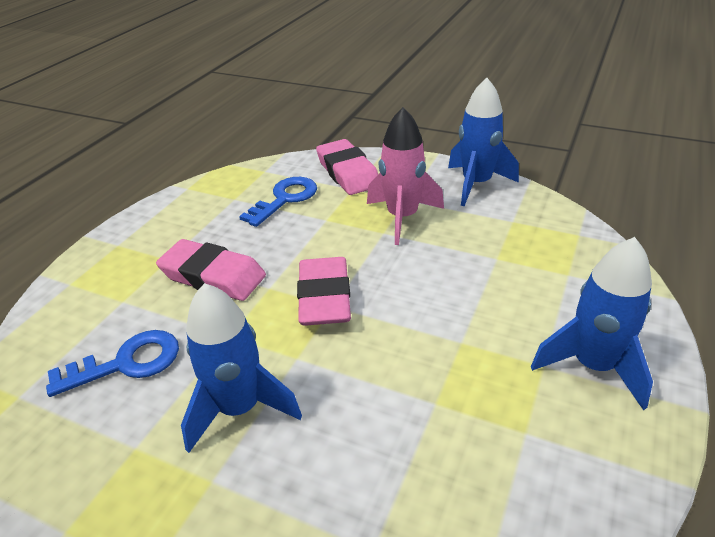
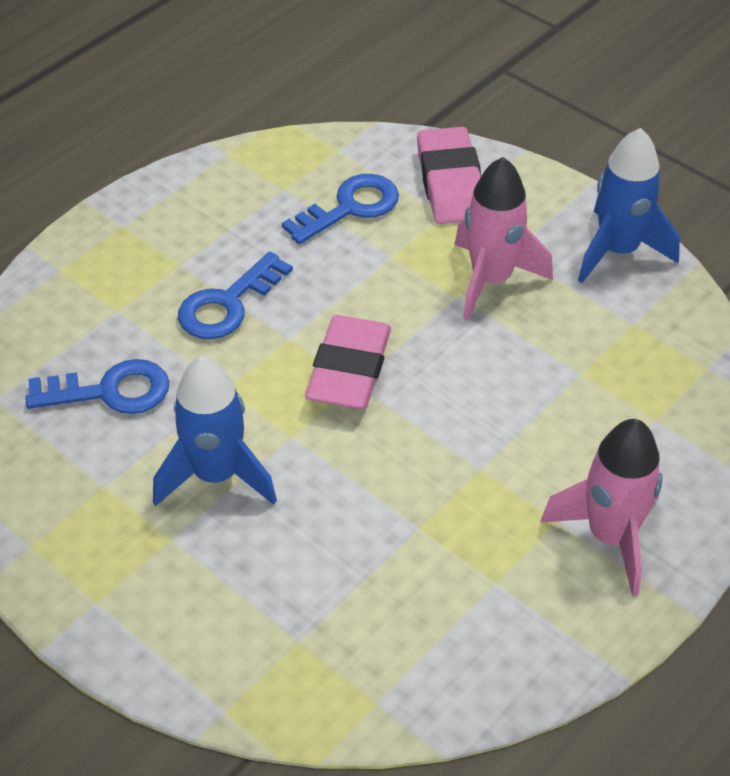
camera: 15 degrees right, 10 degrees up
pink eraser [156,239,266,301] -> blue key [178,251,293,339]
blue rocket [531,237,653,410] -> pink rocket [541,419,663,596]

